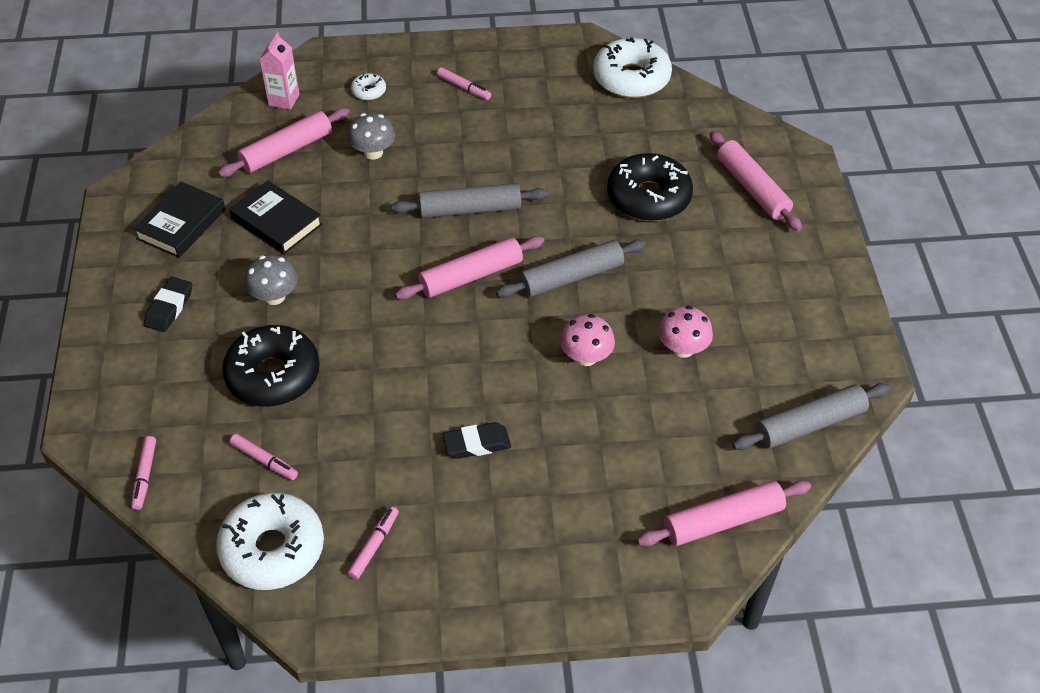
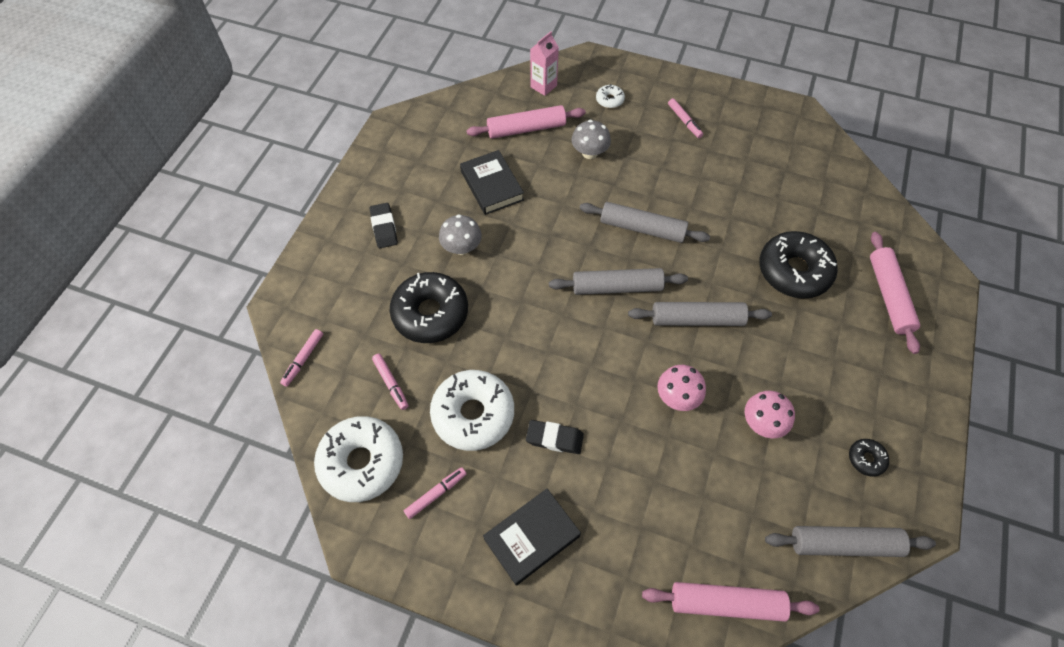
camera: 25 degrees right, 10 degrees up
black book [133,182,225,258] -> black book moved to [483,489,581,586]
black eraser [144,277,192,332] -> black eraser turned 60 degrees counterclockwise [370,203,398,248]
pink rolling pin [395,236,544,300] -> grey rolling pin [549,268,688,295]
white donut [593,37,672,98] -> white donut moved to [430,370,514,451]
none -> black donut [849,439,889,477]

